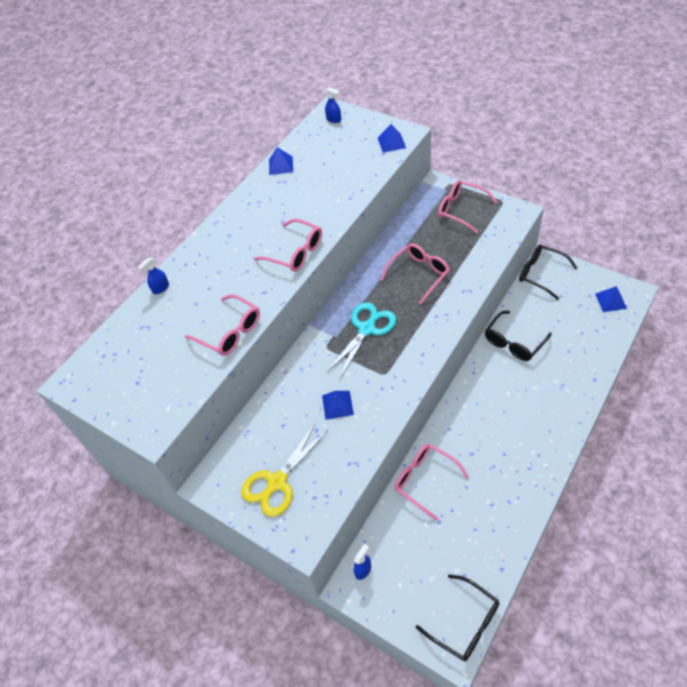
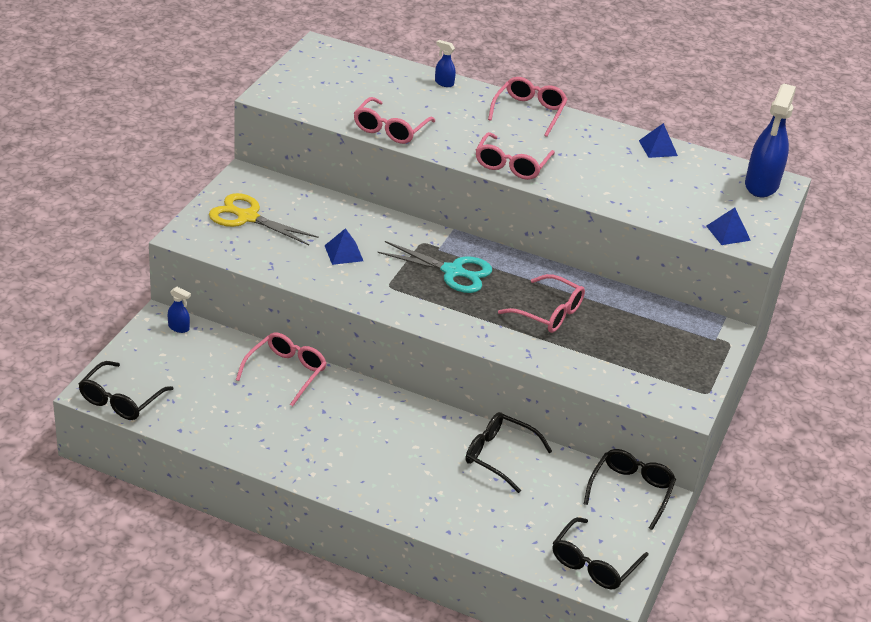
camera: 70 degrees right, 15 degrees down
blue spray bottle [325,87,341,123] -> blue spray bottle [745,83,796,197], size x2.30
pink glasses [438,180,497,233] -> pink glasses moved to [488,77,568,137]
blue pyramid [595,286,627,312] -> black glasses [553,517,649,589]

